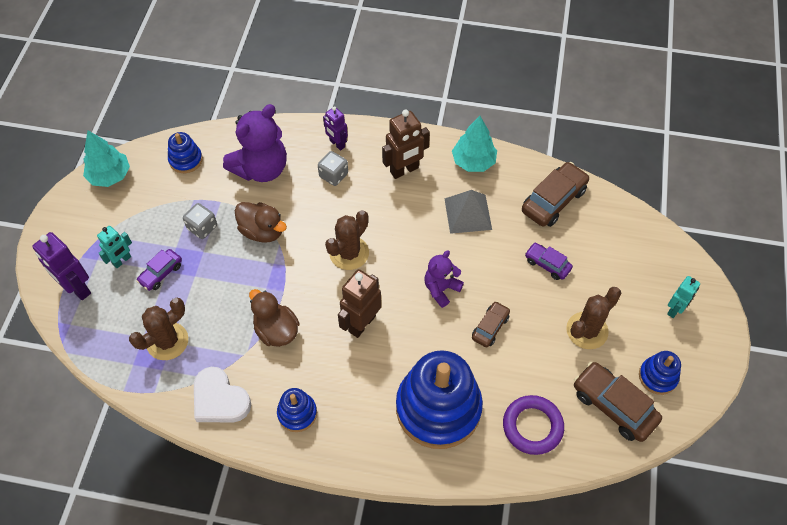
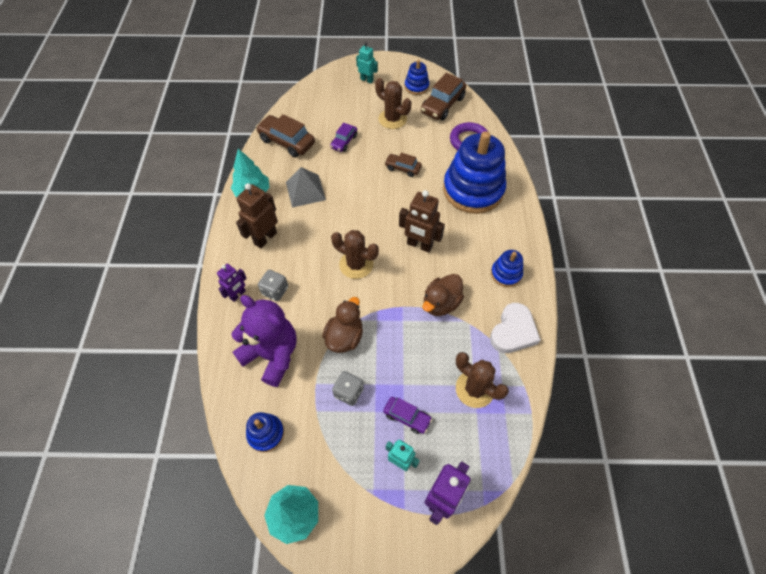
camera: 100 degrees left, 0 degrees up
brown robot [382,109,430,179] -> brown robot turned 105 degrees counterclockwise [236,183,278,248]
purple teddy bear [424,250,464,308] -> none

